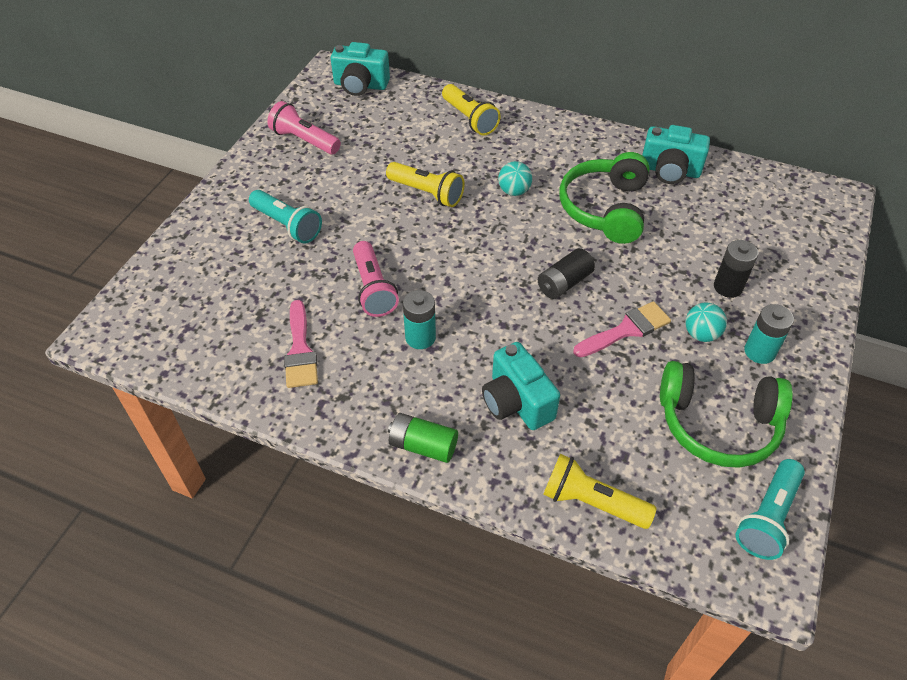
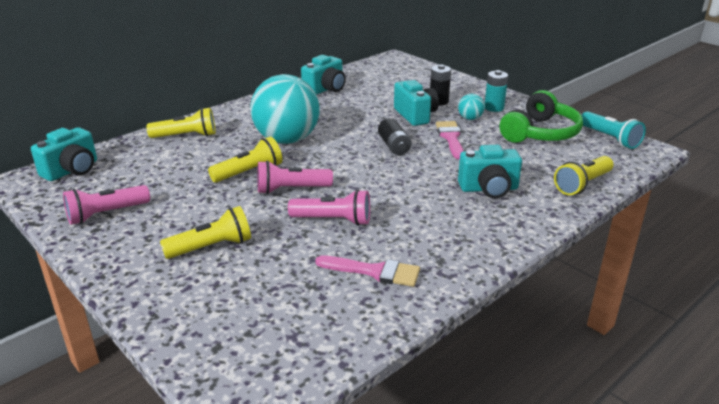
camera: 65 degrees left, 20 degrees down
turquoise flashlight [249,190,322,244] -> yellow flashlight [160,206,251,259]
green battery [388,413,458,463] -> none
turquoise battery [403,290,436,349] -> none
turquoise ball [498,161,532,196] -> turquoise ball [251,74,320,144], size x2.42
green headphones [560,152,649,244] -> none
none -> pink flashlight [258,160,333,194]
none -> turquoise camera [394,80,439,126]

